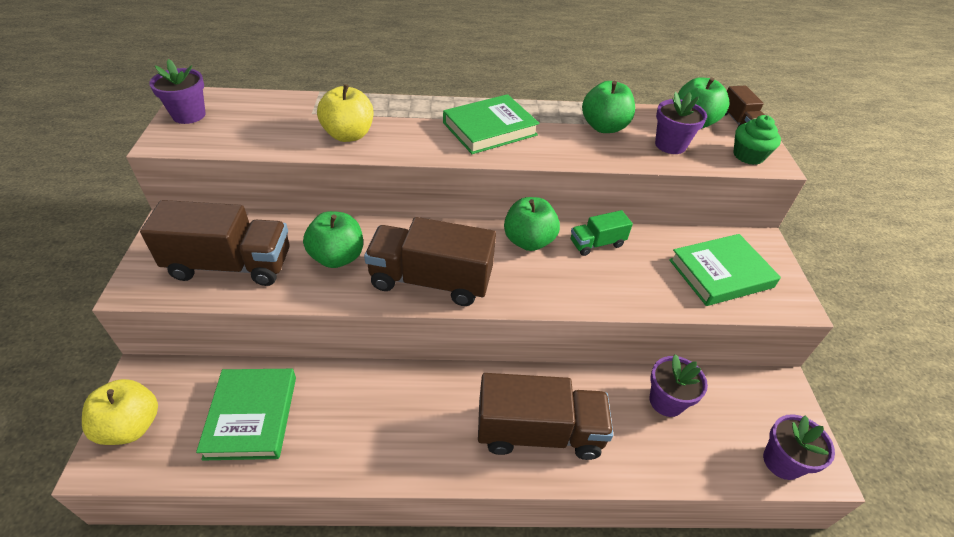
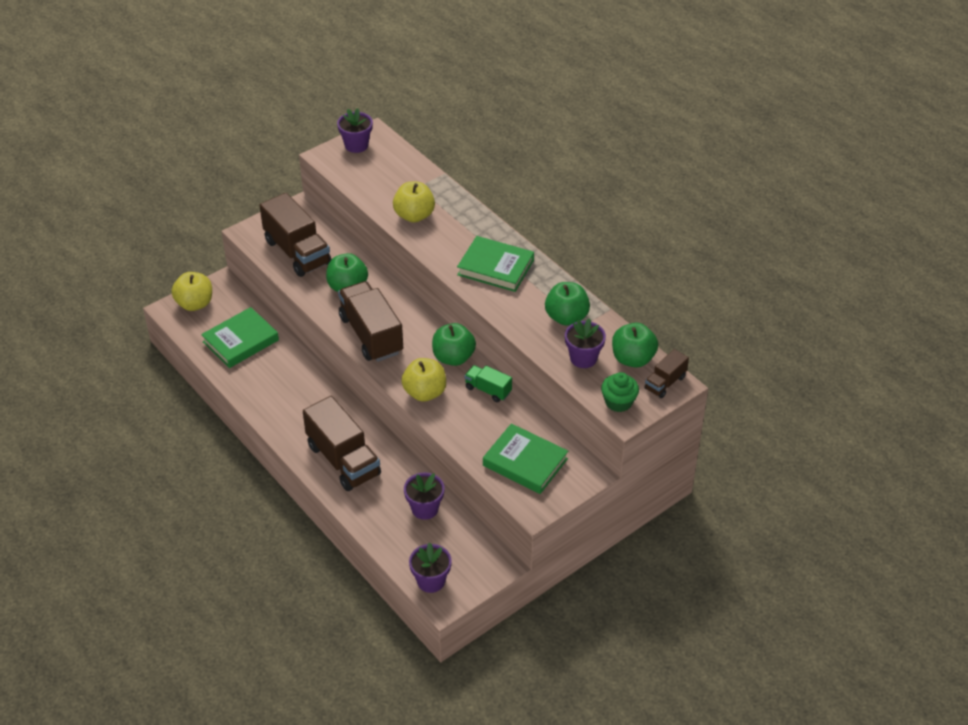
camera: 55 degrees right, 0 degrees up
none -> yellow apple [401,358,446,402]

